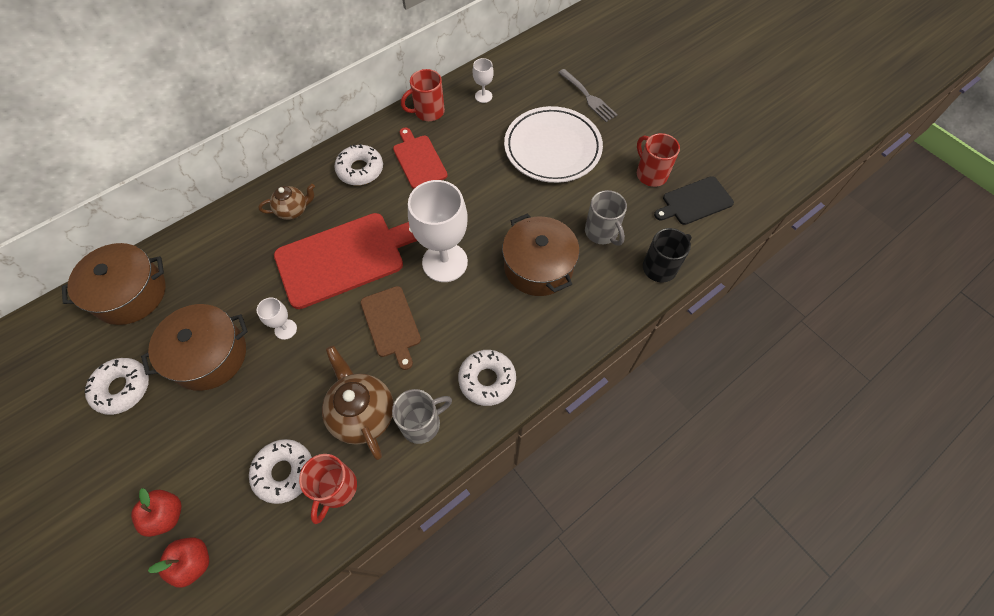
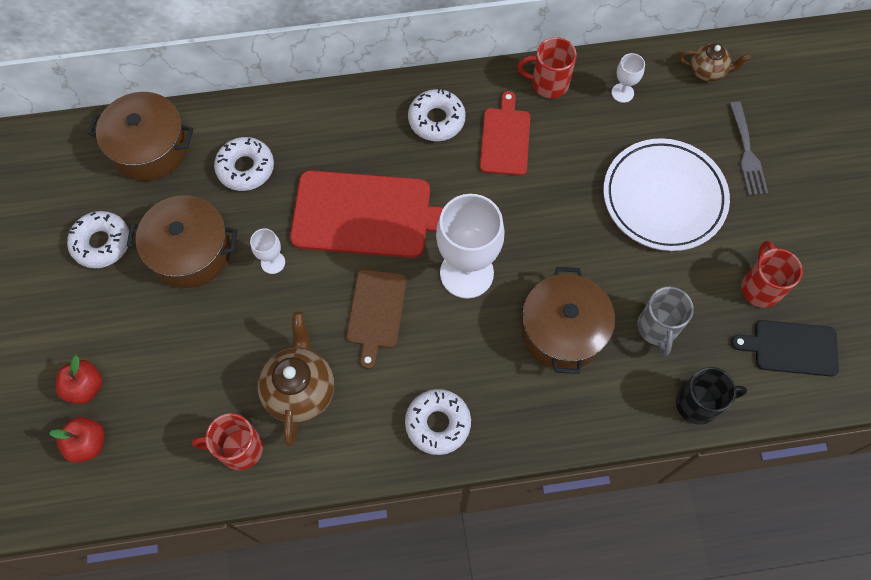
camera: 30 degrees right, 5 degrees up
white donut [249,439,312,504] -> white donut moved to [214,137,274,191]
brown teapot [258,184,315,220] -> brown teapot moved to [679,43,751,82]
red mug [299,454,357,524] -> red mug turned 45 degrees clockwise [192,413,263,470]
grey mug [392,389,452,444] -> none

